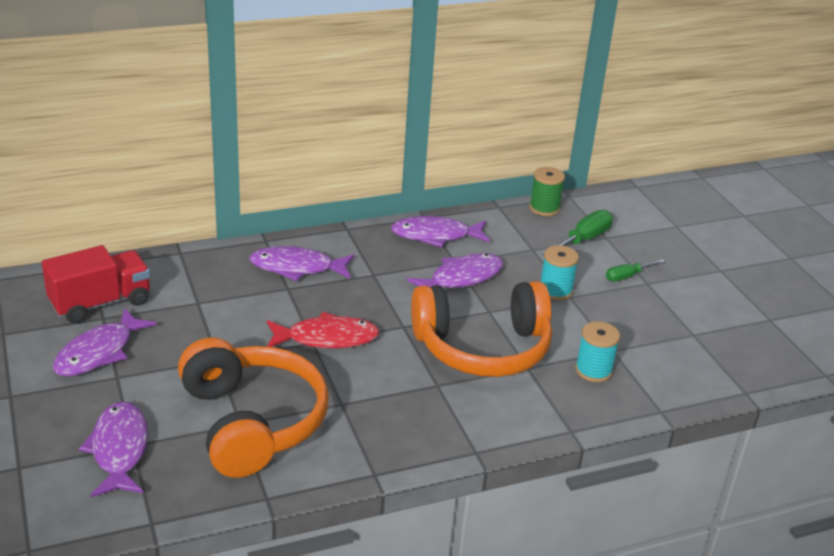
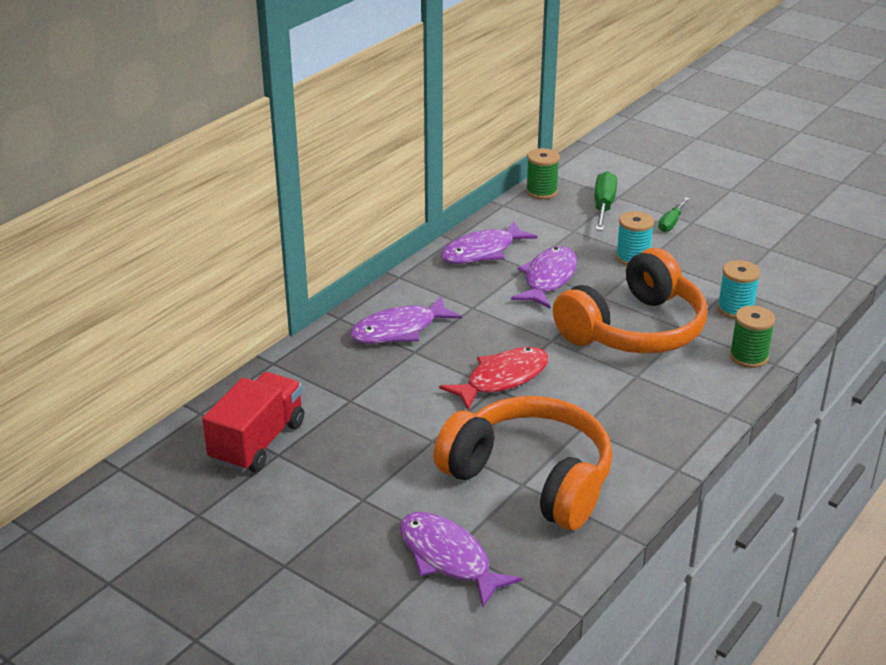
camera: 30 degrees left, 0 degrees up
purple fish [53,308,157,377] -> none
none -> green spool [730,306,775,368]

